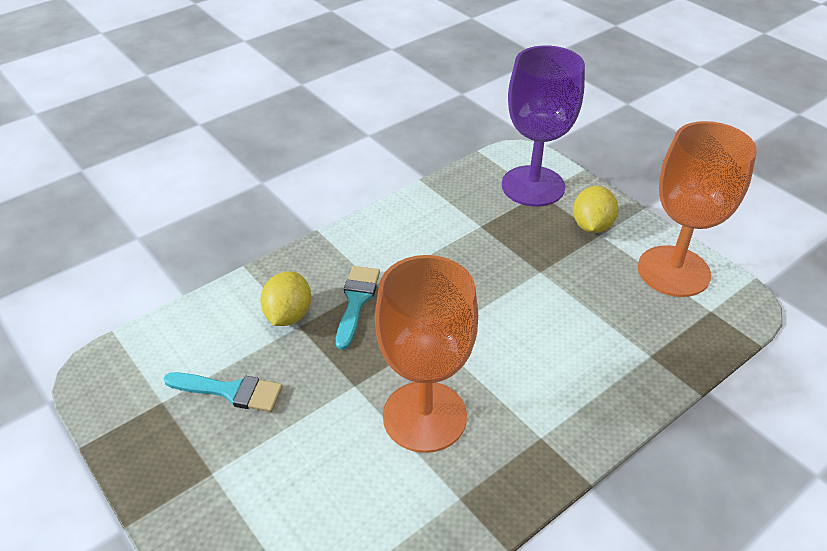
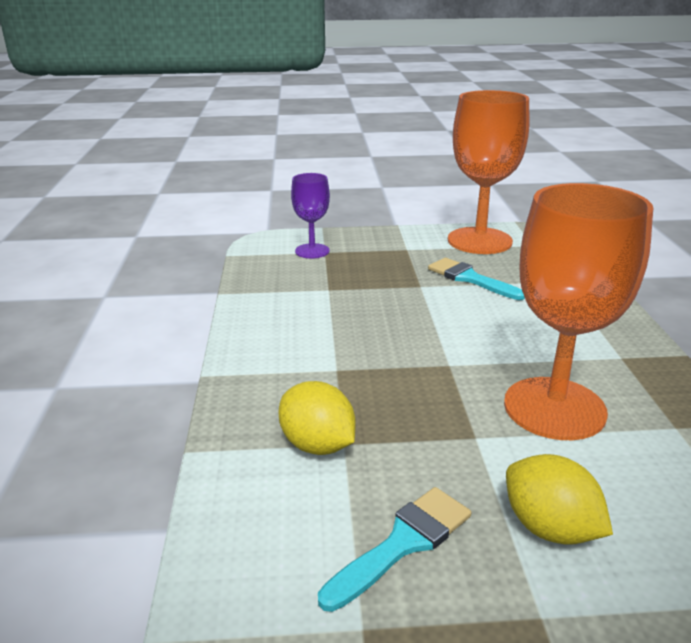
camera: 55 degrees left, 15 degrees down
turquoise brush [336,266,380,350] -> turquoise brush moved to [428,258,525,300]
purple goblet [502,46,585,206] -> purple goblet [291,173,330,258], size x0.52
yellow lemon [573,186,618,233] -> yellow lemon moved to [506,454,613,545]

